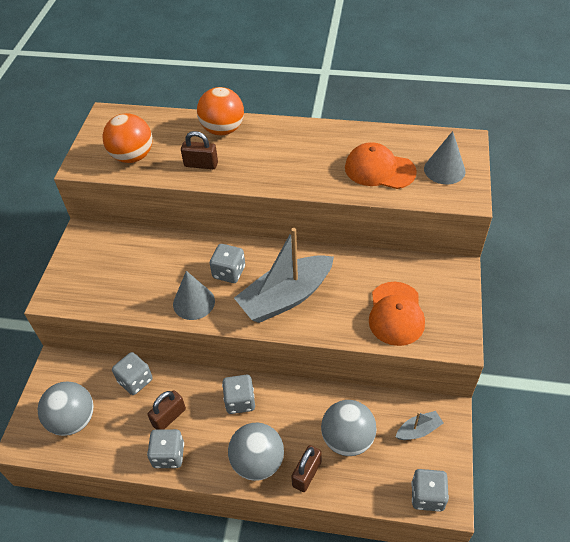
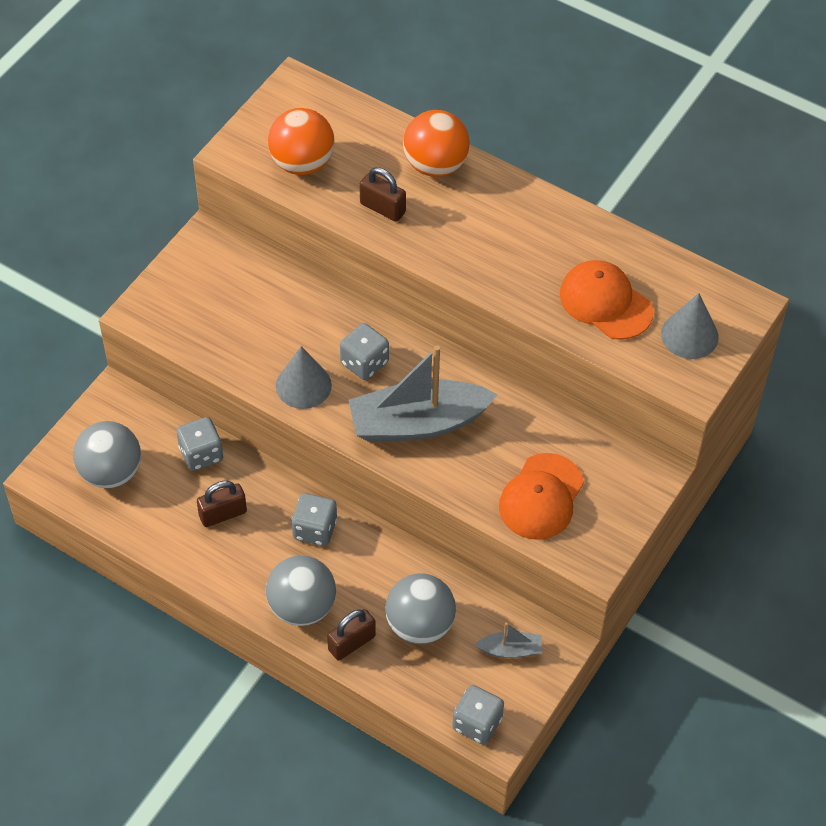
camera: 20 degrees right, 5 degrees up
grey dice [147,429,184,468] -> none

